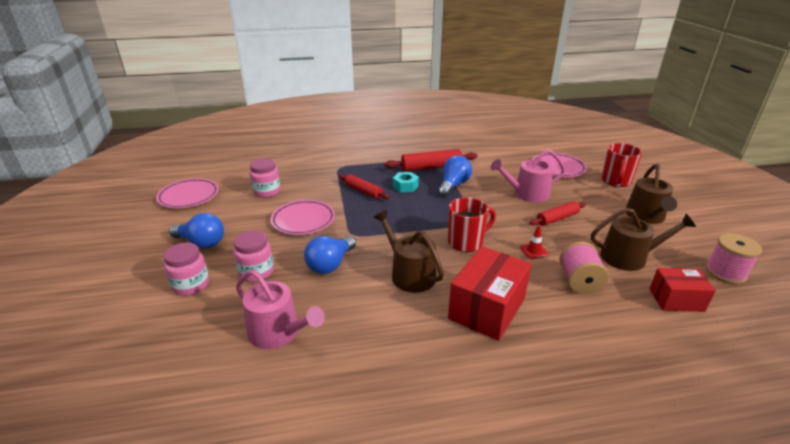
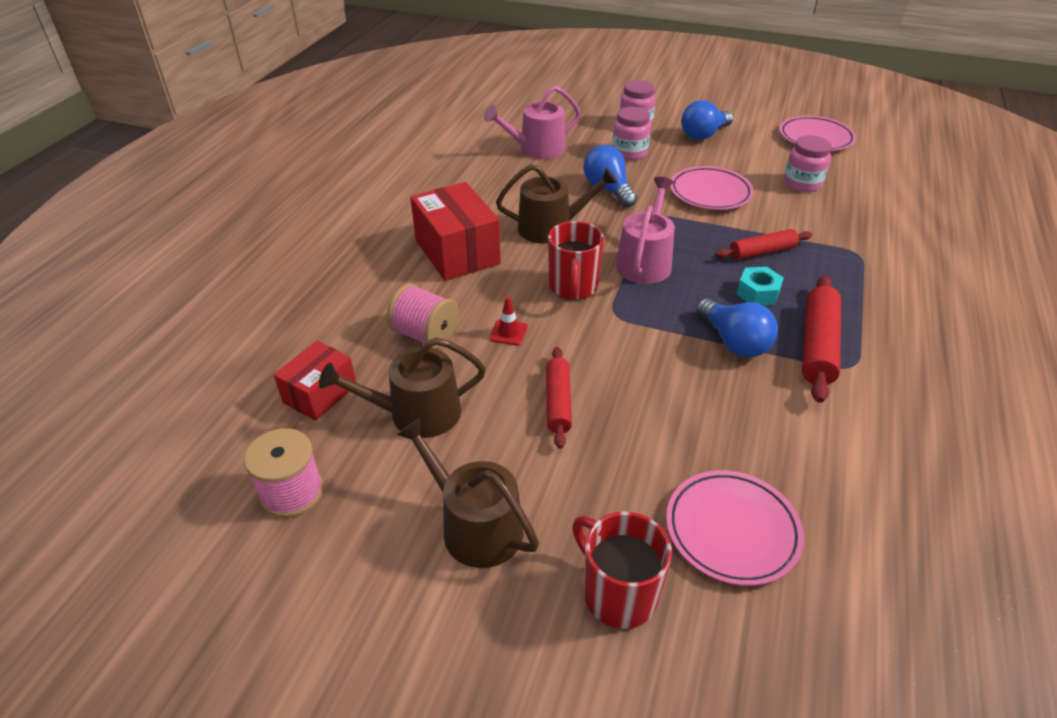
camera: 120 degrees right, 10 degrees up
pink watering can [491,149,566,203] -> pink watering can moved to [616,177,675,284]
brown watering can [591,208,696,271] -> brown watering can turned 45 degrees clockwise [319,338,486,438]

